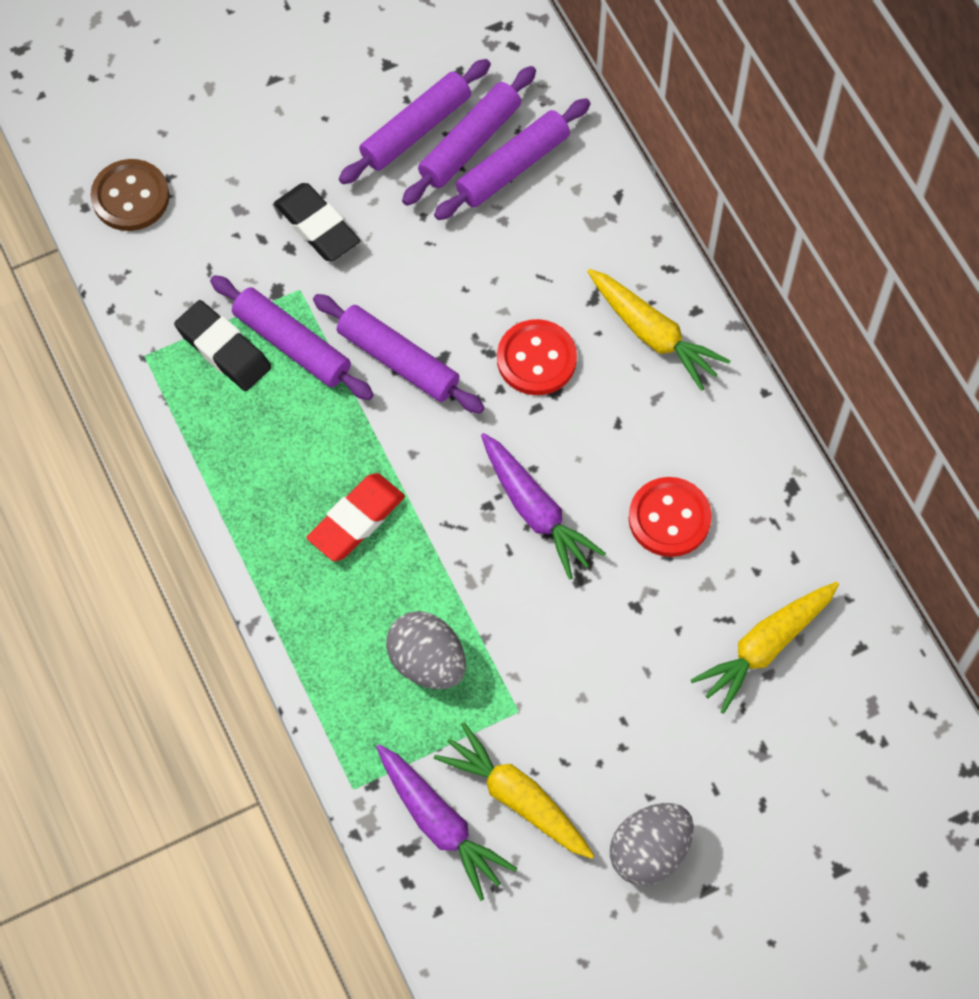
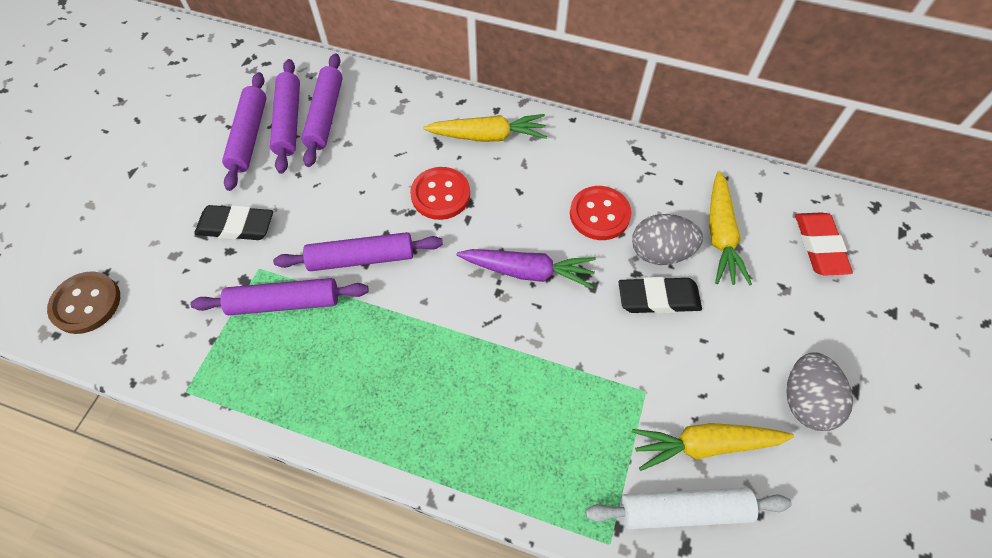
camera: 45 degrees left, 5 degrees down
black eraser [174,300,271,391] -> black eraser moved to [618,277,702,314]
red eraser [307,473,405,561] -> red eraser moved to [795,212,853,276]
purple carrot [376,745,518,901] -> white rolling pin [586,487,792,529]
grey egg [386,611,466,689] -> grey egg moved to [632,214,703,265]

